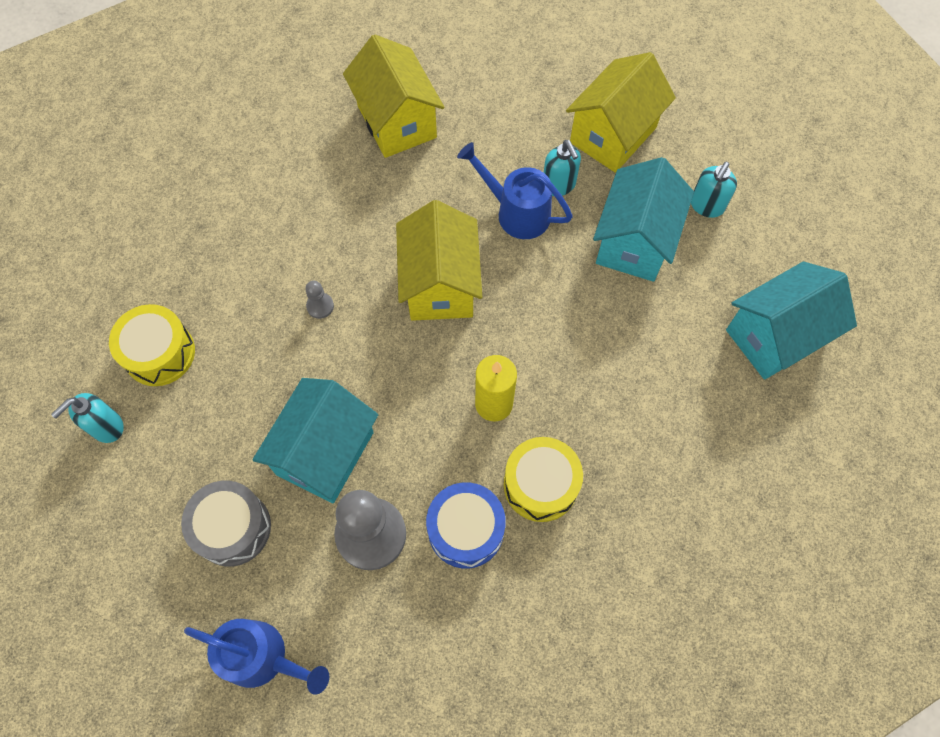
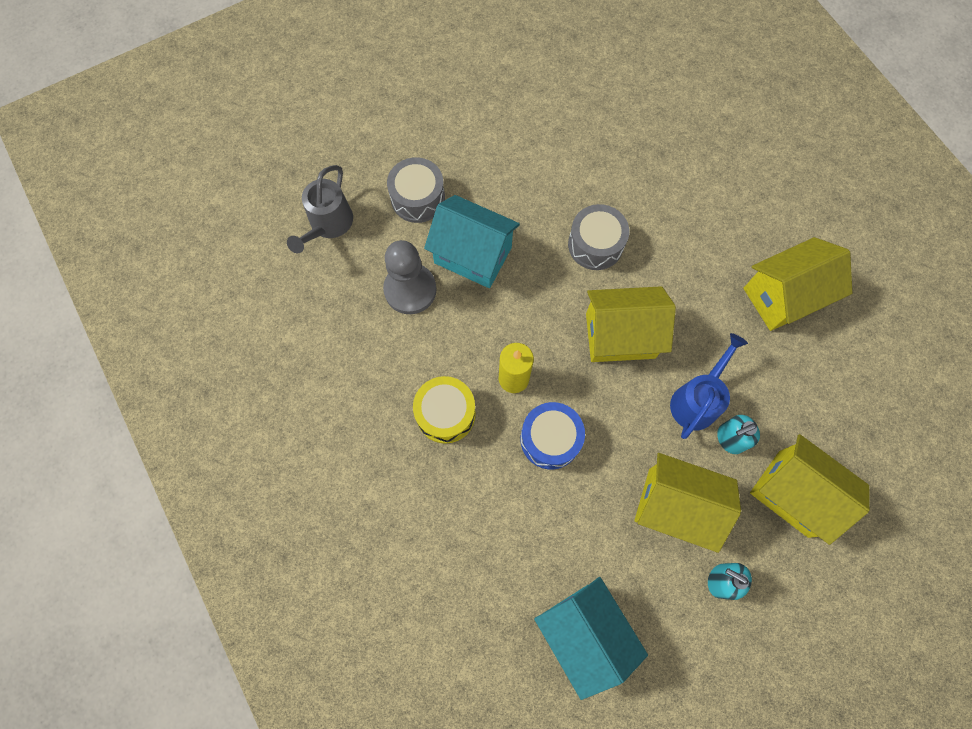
camera: 90 degrees right, 5 degrees up
turquoise soap dispenser [51,393,124,443] -> none
yellow drum [109,304,195,386] -> none
blue watering can [184,619,329,695] -> grey watering can [287,165,353,253]
grey pawn [305,281,334,319] -> grey drum [568,204,629,270]
blue drum [426,482,506,569] -> blue drum moved to [520,402,585,469]
turquoise house [593,157,694,282] -> yellow house [634,453,741,553]

